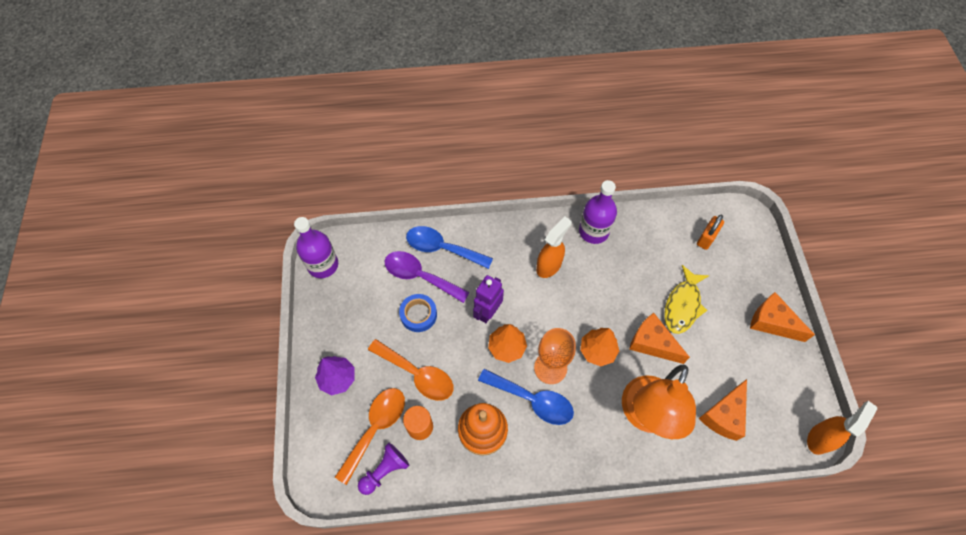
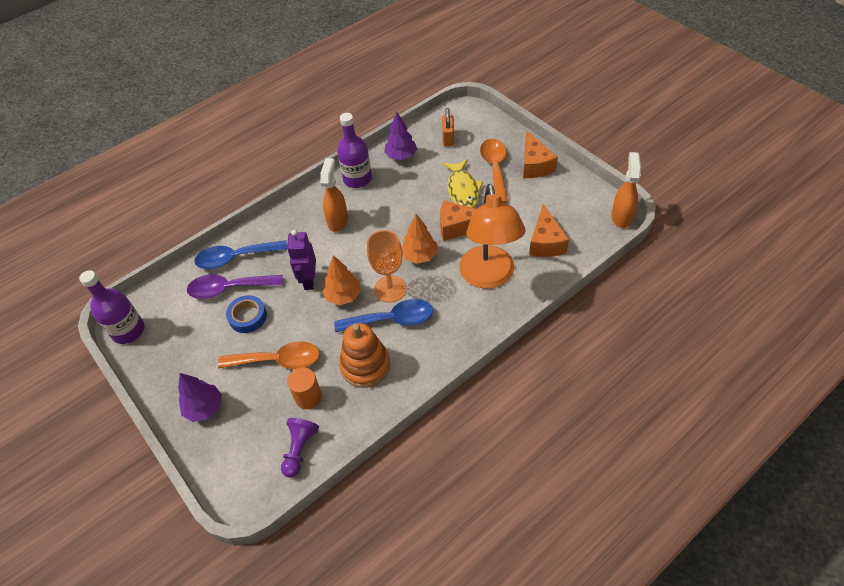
camera: 30 degrees left, 10 degrees down
orange spoon [335,388,405,485] -> orange spoon moved to [480,139,508,203]
orange cheese [750,292,815,342] -> orange cheese turned 105 degrees counterclockwise [523,131,558,178]
none -> purple tree [384,112,417,160]

